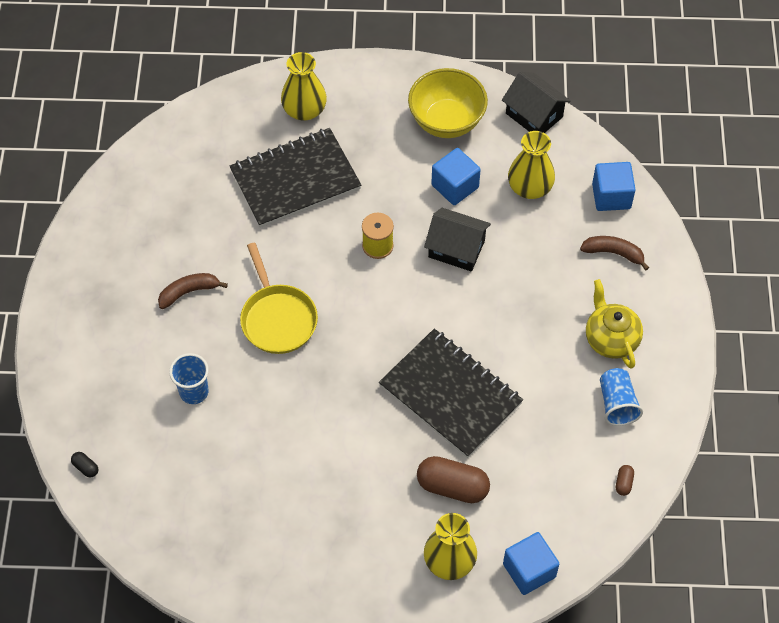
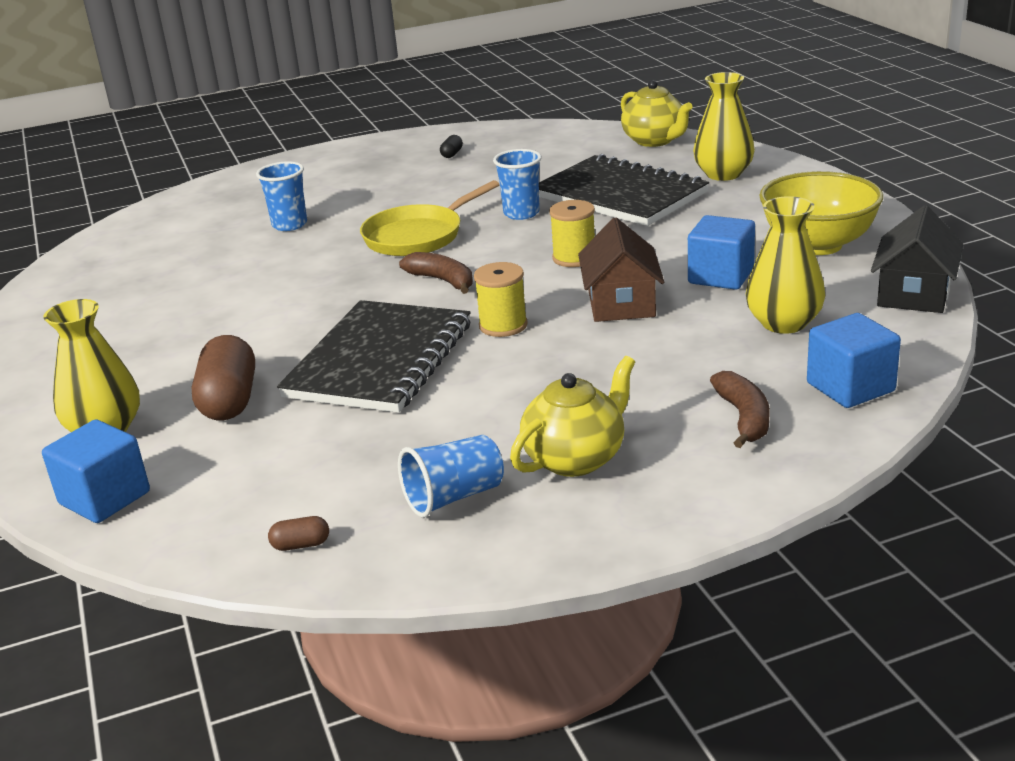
camera: 70 degrees right, 30 degrees down
black capsule [71,452,98,478] -> black capsule moved to [440,135,463,158]
brown banana [158,273,228,309] -> brown banana moved to [399,252,473,294]
black house [424,208,491,271] -> brown house [578,217,664,322]
none -> yellow spool [474,262,528,337]
none -> blue cup [493,149,542,220]
none -> yellow teapot [621,80,693,147]

